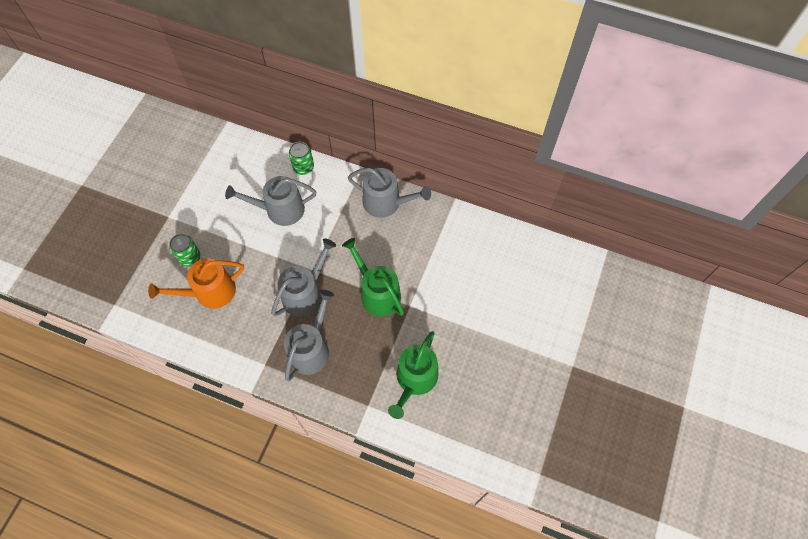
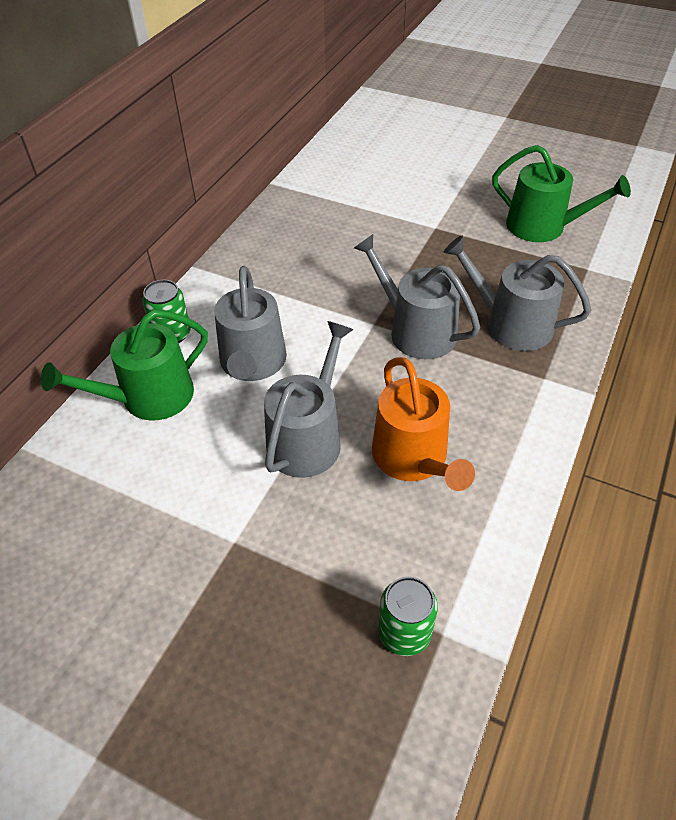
camera: 85 degrees left, 15 degrees down
green can [169,234,201,267] -> green can moved to [378,577,438,656]
green watering can [342,238,404,316] -> green watering can moved to [41,310,208,421]
grey watering can [348,168,431,218] -> grey watering can moved to [264,321,353,478]

